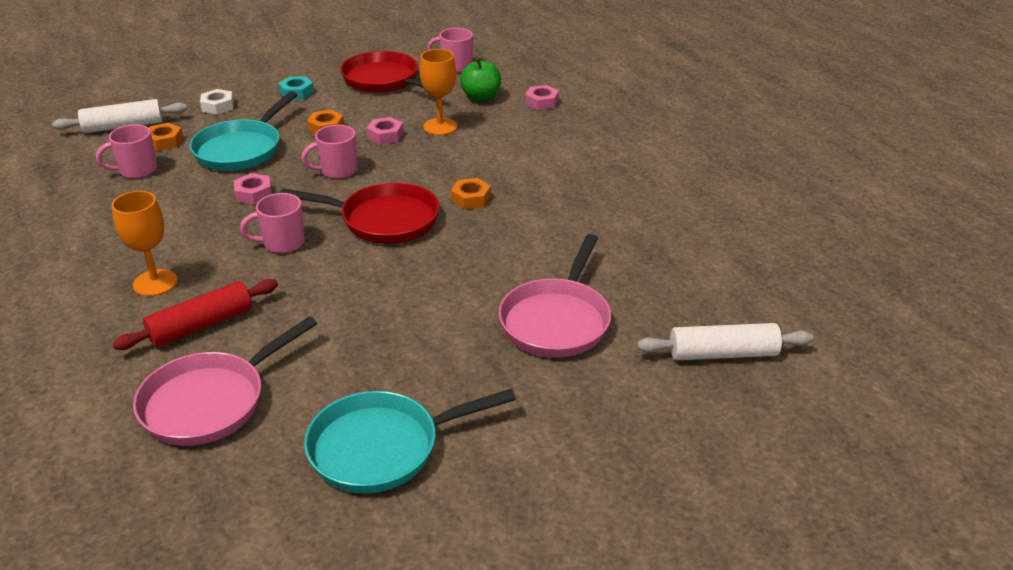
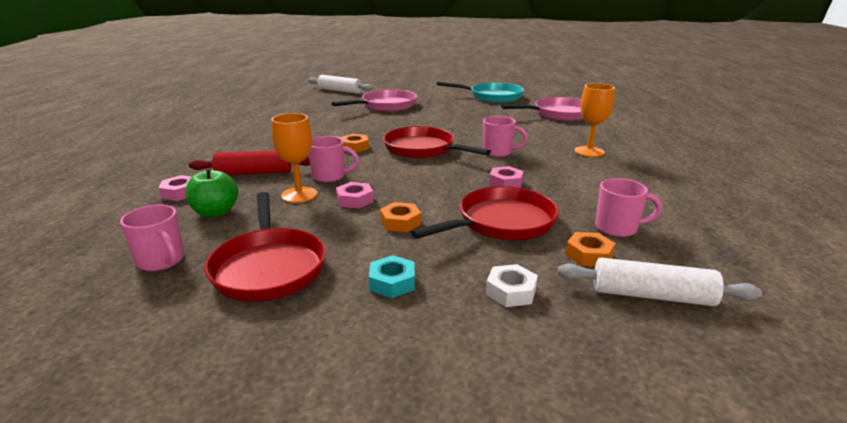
camera: 150 degrees left, 10 degrees down
red rolling pin [112,279,278,350] -> red rolling pin moved to [189,150,310,175]
turquoise pan [189,91,297,171] -> red pan [411,186,559,240]
pink mug [301,125,358,179] -> pink mug moved to [309,136,359,182]

